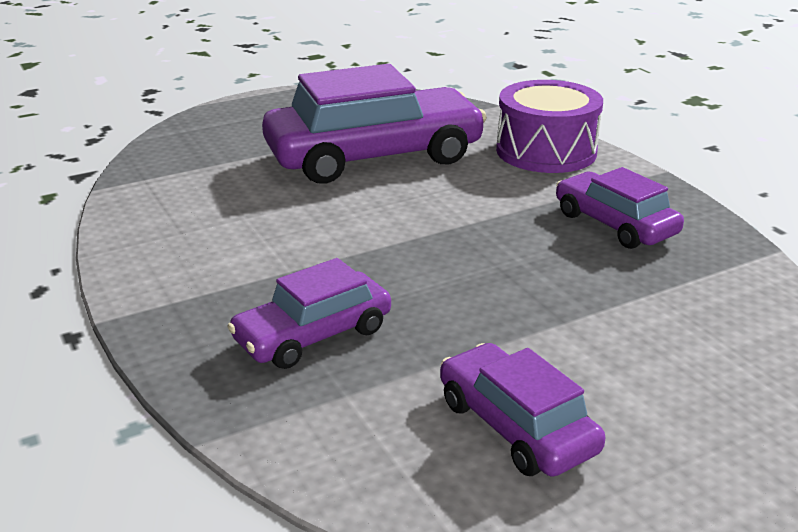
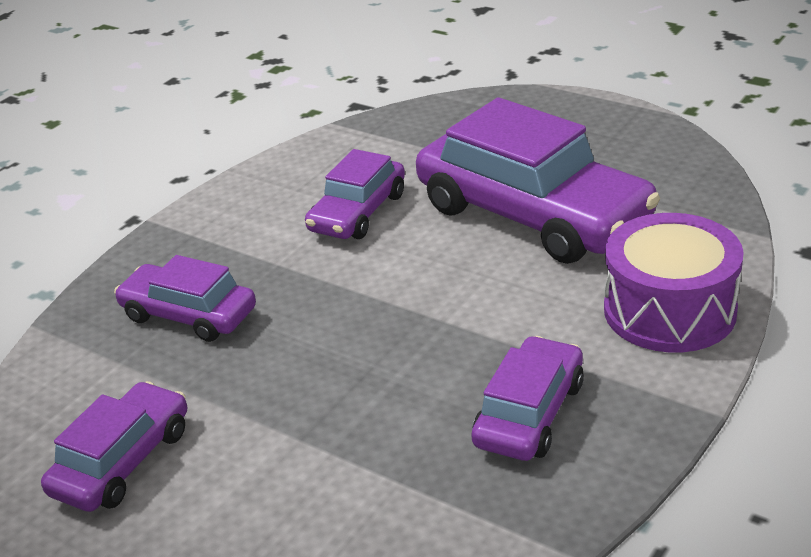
camera: 65 degrees right, 5 degrees up
none -> purple car [305,149,405,239]

